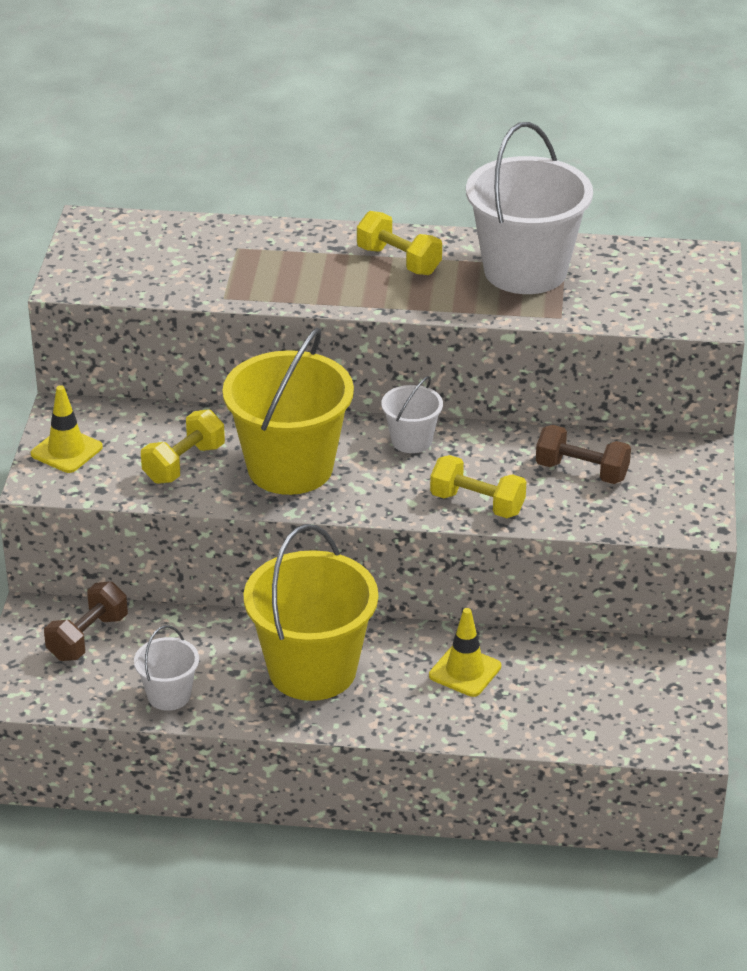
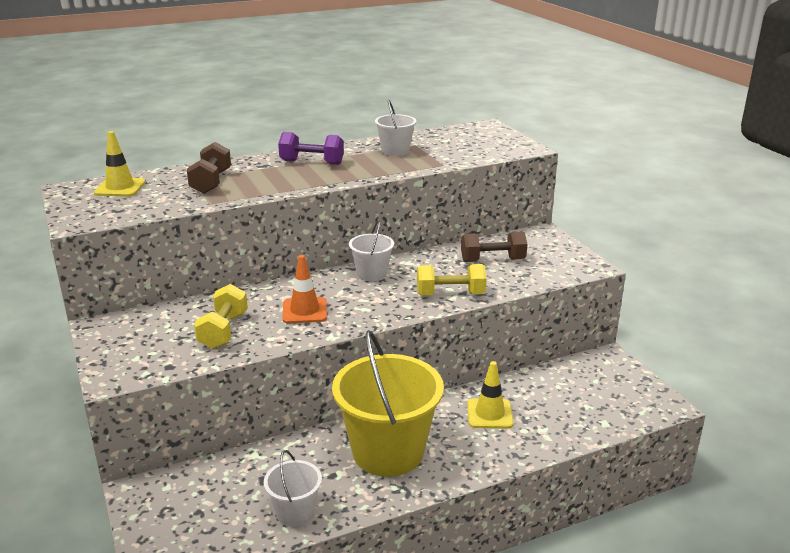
camera: 30 degrees left, 10 degrees down
yellow traffic cone [31,385,103,473] -> yellow traffic cone moved to [94,131,146,197]
brown dumbbell [44,581,128,661] -> brown dumbbell moved to [187,142,231,194]
yellow bucket [222,328,354,495] -> orange traffic cone [283,255,327,324]
yellow dumbbell [357,211,442,275] -> purple dumbbell [278,132,344,165]
white bucket [466,122,593,294] -> white bucket [375,100,417,156], size x0.48

